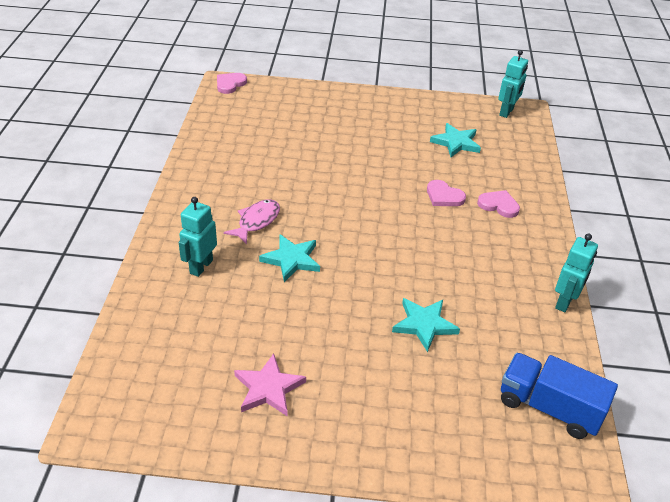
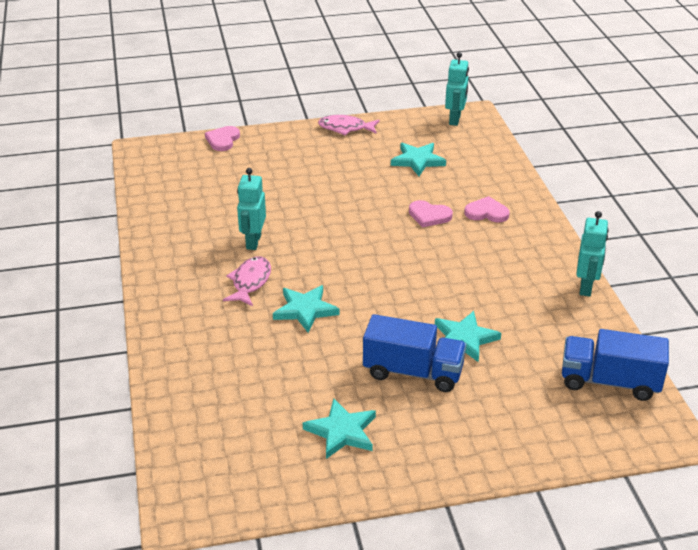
camera: 15 degrees left, 5 degrees down
turquoise robot [179,197,217,277] -> turquoise robot moved to [237,168,266,250]
pink heart [217,73,247,94] -> pink heart moved to [205,126,240,151]
pink star [234,353,306,416] -> turquoise star [303,398,376,459]
none -> pink fish [318,115,380,135]
none -> blue truck [363,314,466,392]

